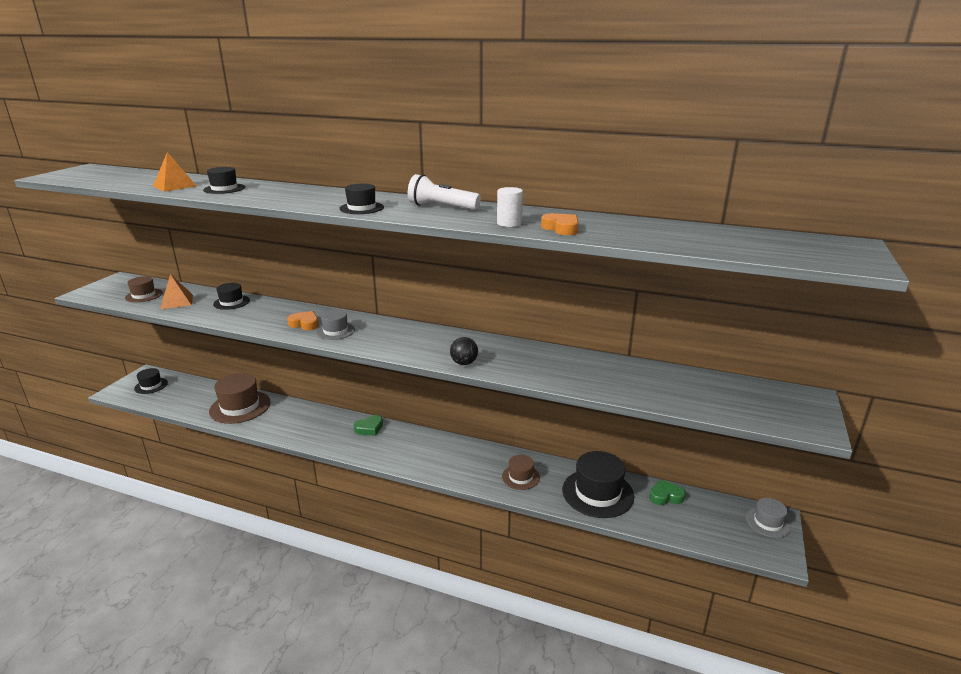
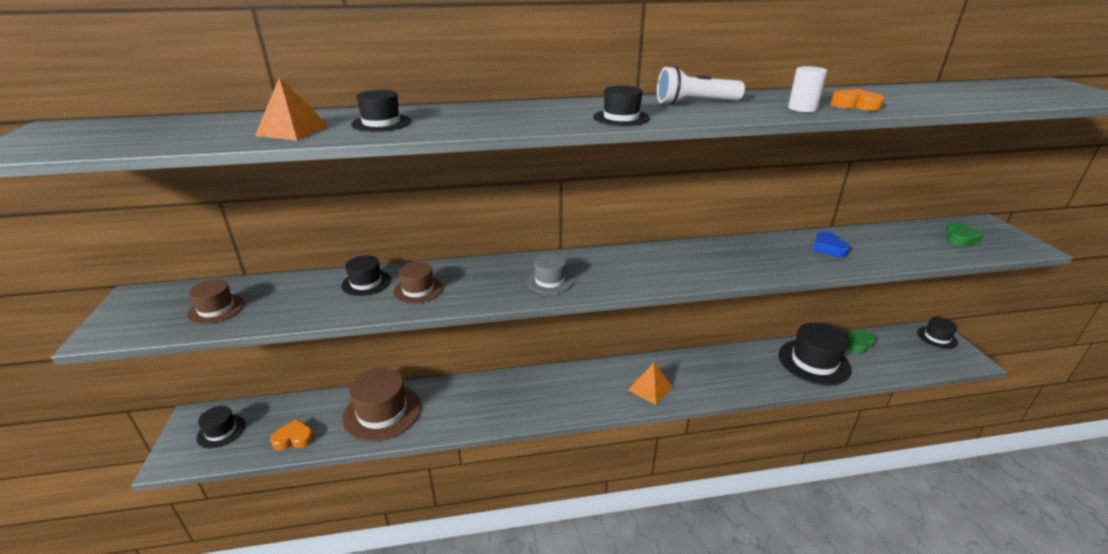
camera: 30 degrees left, 5 degrees up
orange pyramid [161,274,193,309] -> orange pyramid moved to [628,363,673,405]
orange heart [287,311,319,330] -> orange heart moved to [270,419,314,450]
green heart [354,415,383,436] -> green heart moved to [945,222,984,246]
black ball [450,337,478,365] -> none
brown hat [502,455,540,490] -> brown hat moved to [393,262,443,304]
grey hat [746,498,791,538] -> black hat [917,317,958,349]
none -> blue heart [813,232,850,258]

